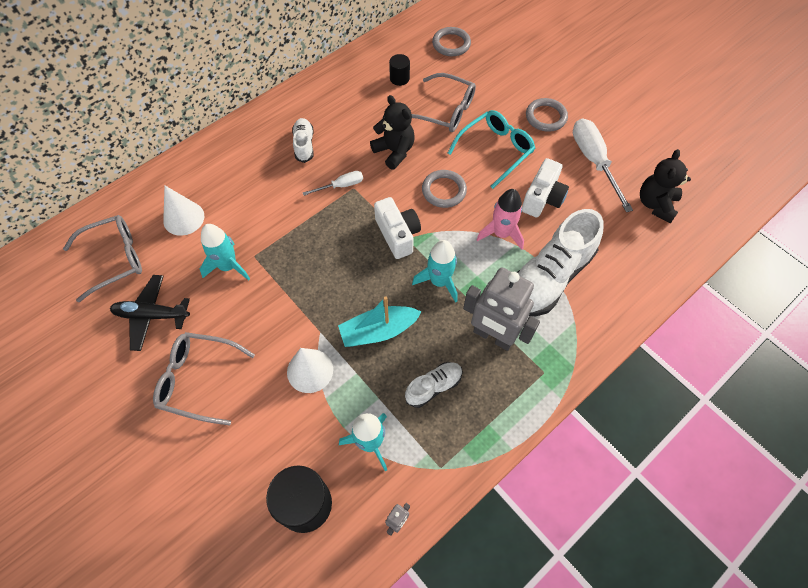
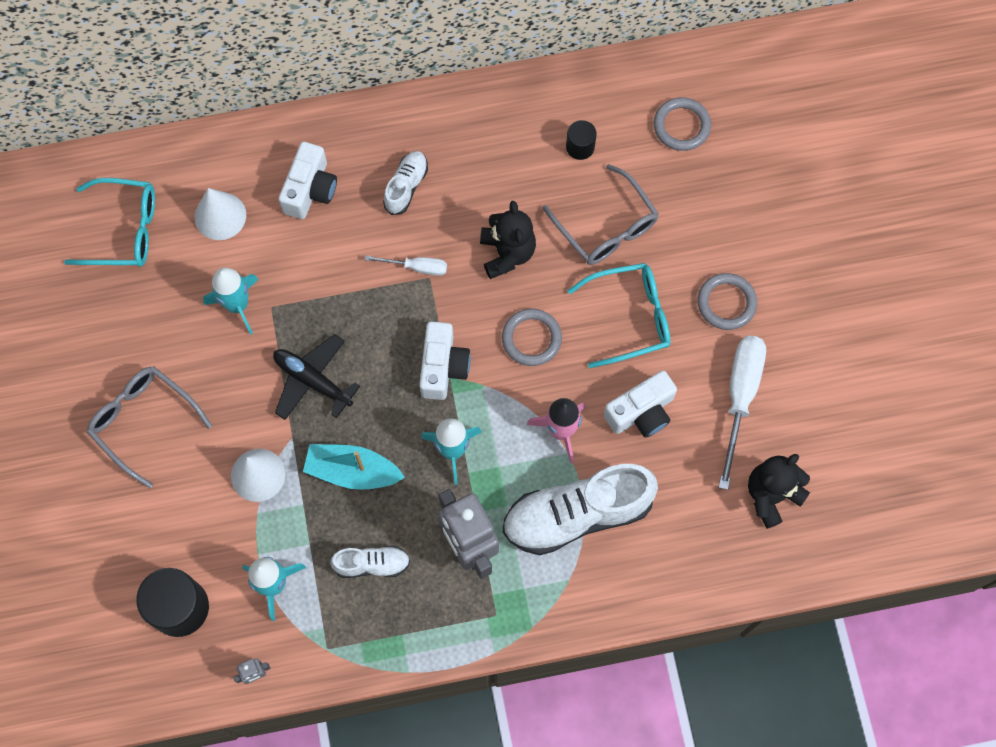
camera: 30 degrees right, 10 degrees up
grey glasses [63,215,142,302] -> turquoise glasses [64,178,155,267]
black plane [110,275,190,351] -> black plane moved to [273,334,360,420]
none -> white camera [278,142,337,219]

